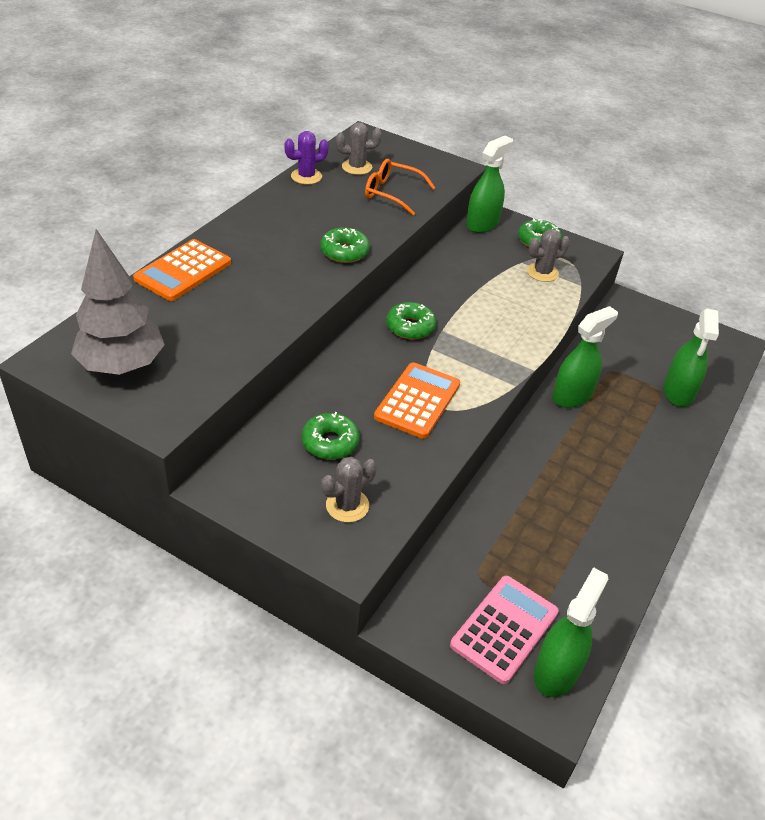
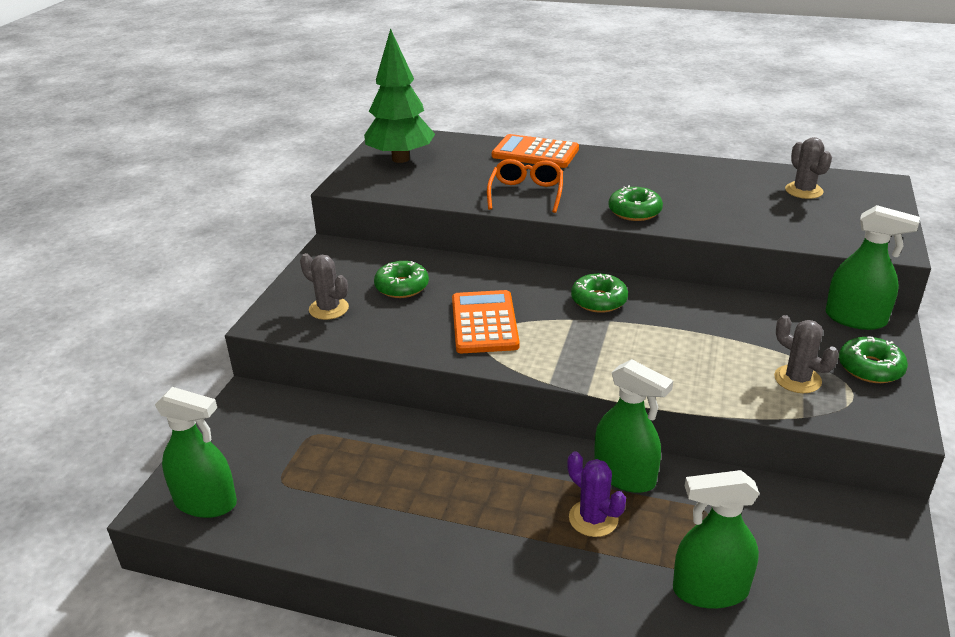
camera: 80 degrees right, 10 degrees down
grey tree [71,229,165,375] -> green tree [364,28,435,163]
purple cactus [284,131,329,185] -> purple cactus moved to [567,451,626,537]
orange glasses [365,159,435,215] -> orange glasses moved to [487,159,563,213]
orange calculator [374,362,460,439] -> orange calculator turned 105 degrees counterclockwise [452,290,520,353]
pink calculator [450,576,559,684] -> none

